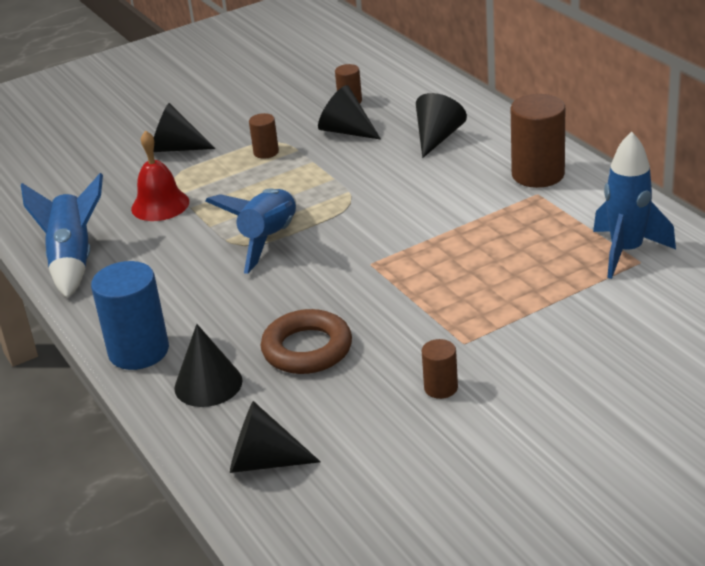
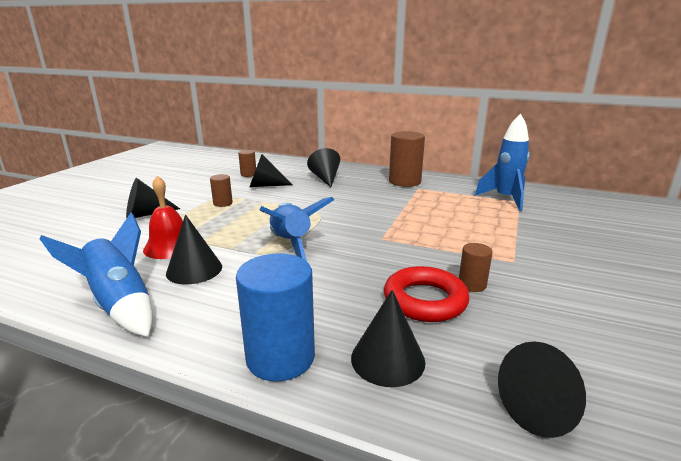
camera: 40 degrees left, 10 degrees down
brown ring [261,309,352,374] -> red ring [384,266,470,322]
brown cylinder [422,339,458,399] -> brown cylinder moved to [459,243,493,292]
none -> black cone [166,215,222,285]

